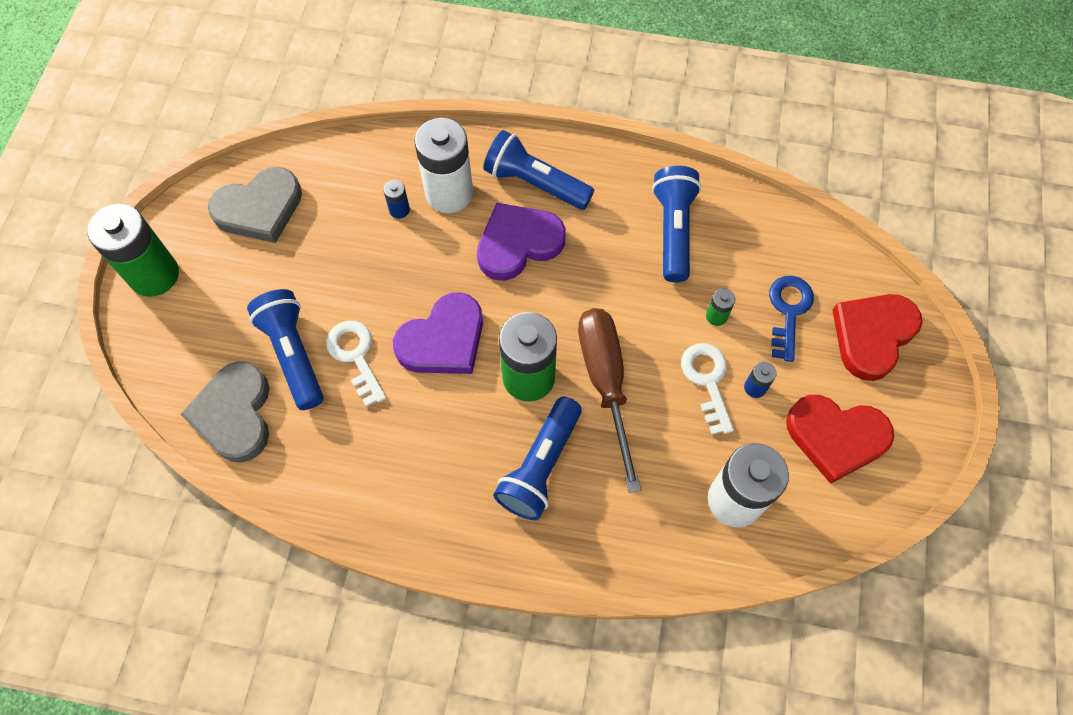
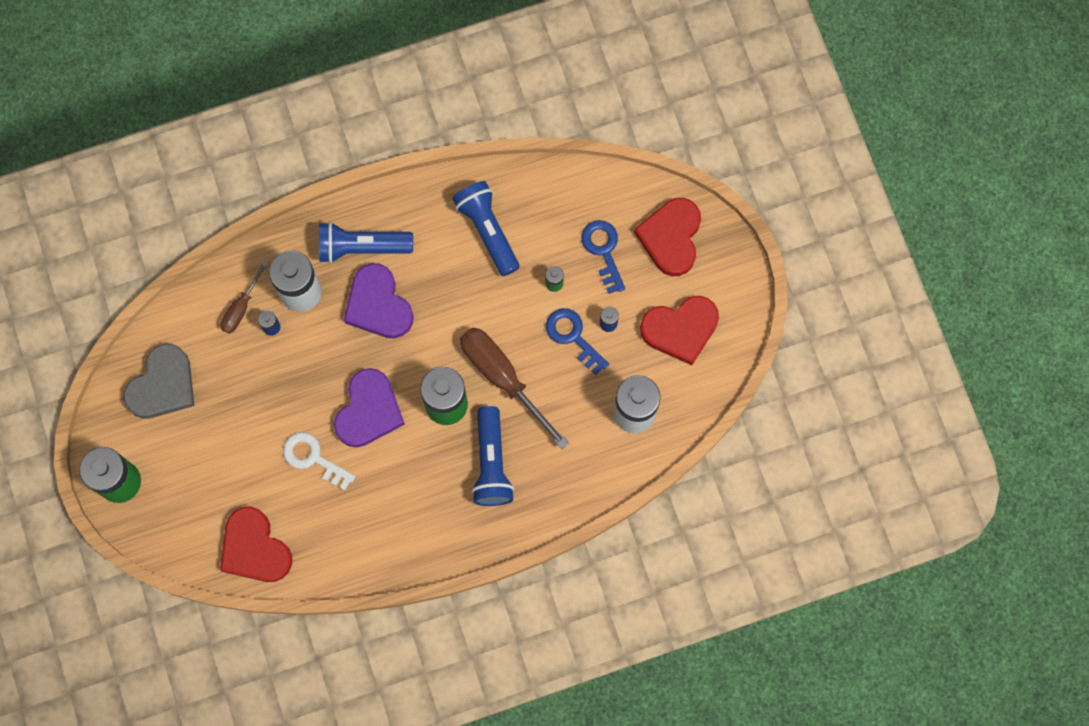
camera: 30 degrees left, 10 degrees up
grey heart [180,361,270,463] -> red heart [220,506,292,582]
blue flashlight [247,289,324,410] -> none
purple heart [477,203,566,281] -> purple heart turned 60 degrees counterclockwise [344,263,414,339]
white key [681,343,734,435] -> blue key [546,308,609,375]
none -> brown screwdriver [220,261,268,334]

